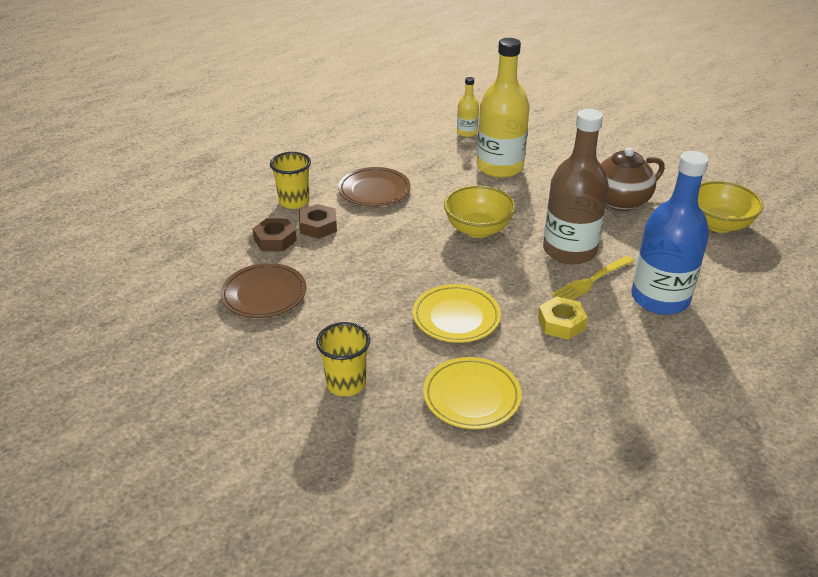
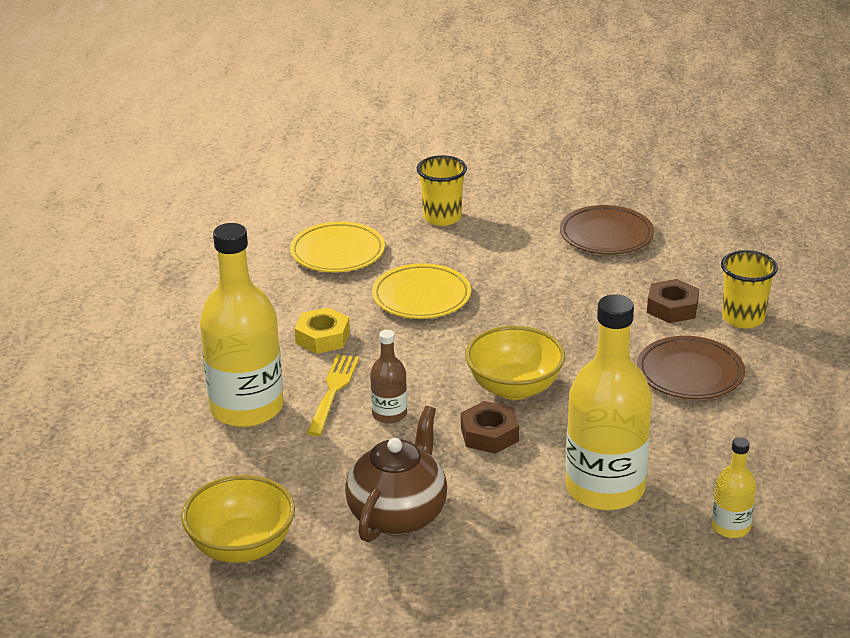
camera: 140 degrees right, 5 degrees down
brown nut [253,218,297,252] -> brown nut moved to [461,401,519,454]
brown bottle [543,109,609,264] -> brown bottle [370,330,407,424], size x0.47
blue bottle [631,151,709,315] -> yellow bottle [200,223,284,427]

